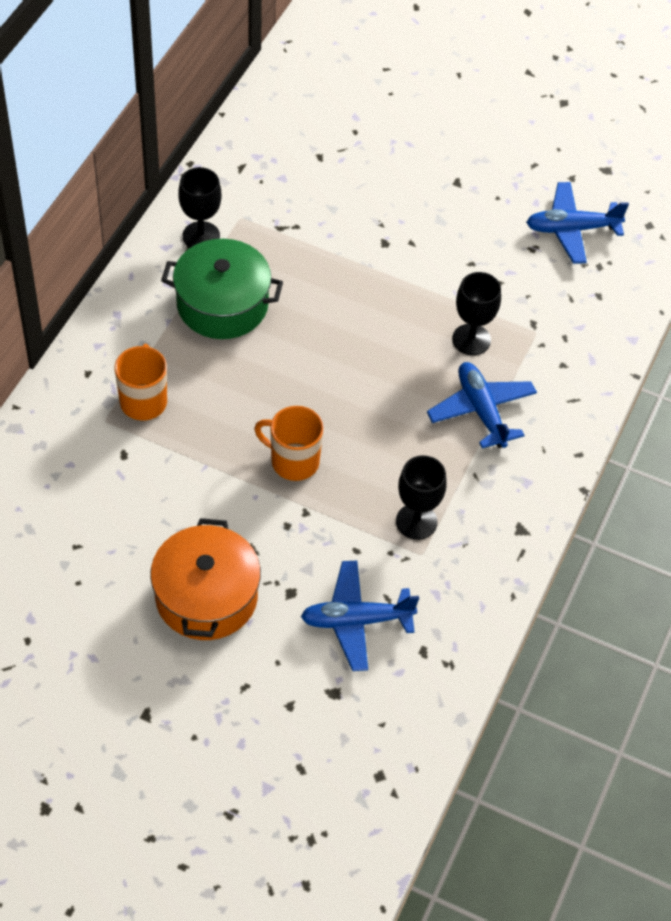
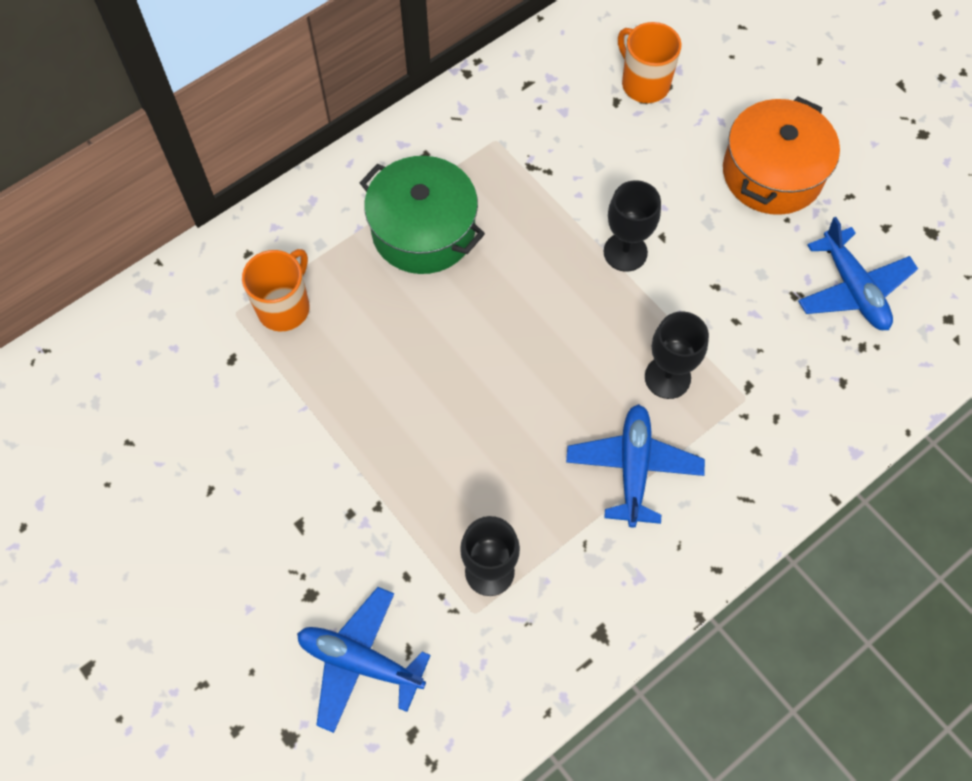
camera: 30 degrees right, 10 degrees up
orange pot [150,518,261,640] -> orange pot moved to [723,96,840,215]
black goblet [178,167,222,248] -> black goblet moved to [604,180,661,272]
orange mug [254,406,324,481] -> orange mug moved to [618,22,681,103]
blue plane [526,182,629,264] -> blue plane turned 135 degrees counterclockwise [798,217,918,330]

